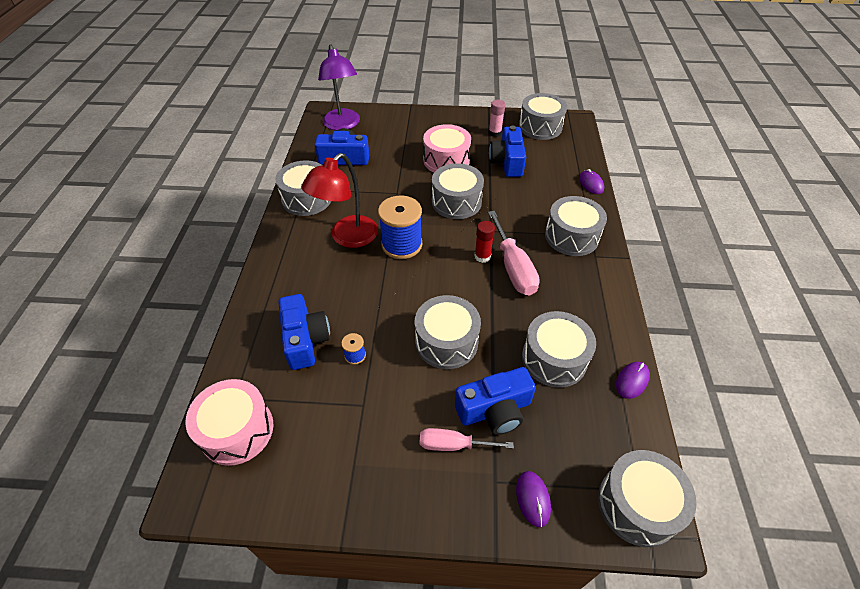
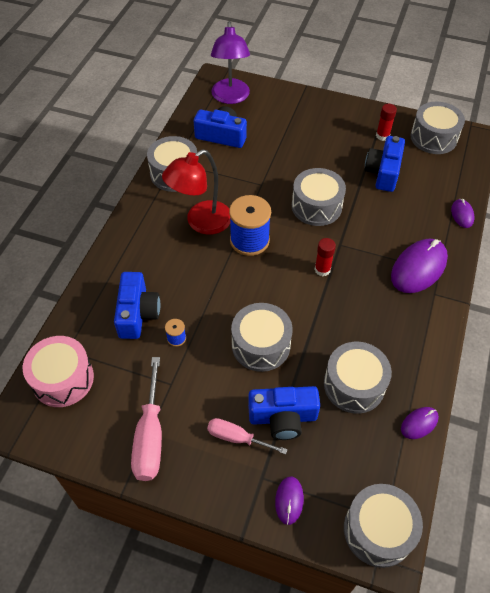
camera: 15 degrees right, 5 degrees up
pink drum [423,124,471,173] -> none
pink screwdriver [488,211,540,295] -> pink screwdriver moved to [131,357,162,481]
pink glue stick [489,100,505,137] -> red glue stick [376,104,397,141]
grey drum [545,196,607,256] -> purple mouse [391,239,448,293]

